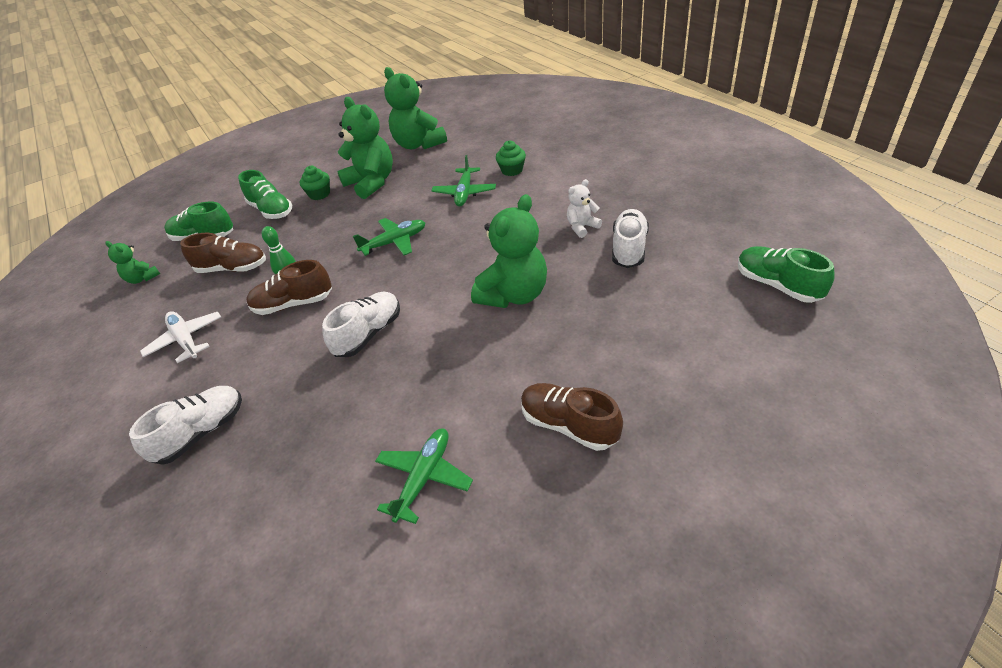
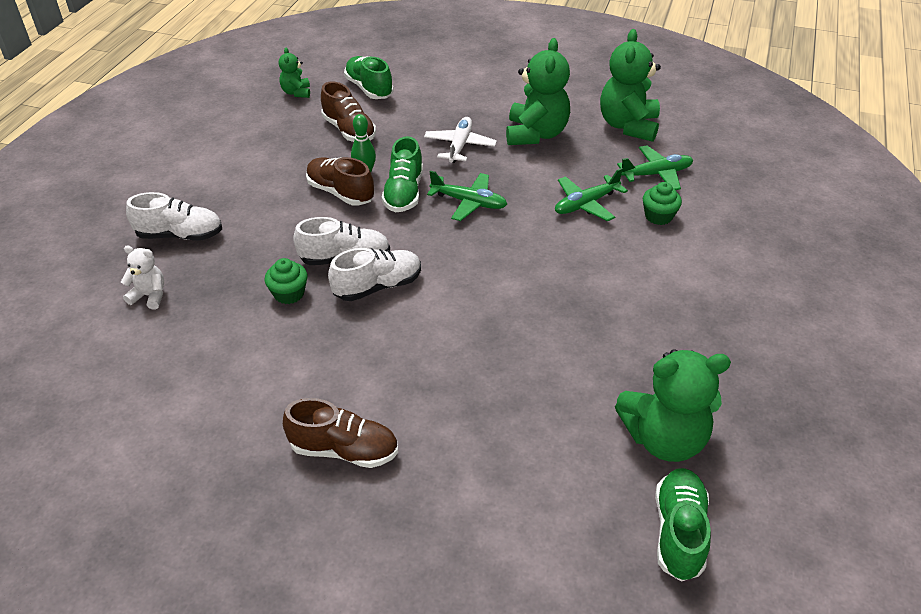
camera: 45 degrees right, 0 degrees up
white plane [140,311,221,363] -> white plane moved to [424,117,497,163]
green shoe [238,170,292,219] -> green shoe moved to [382,136,423,212]
green cupcake [300,166,330,200] -> green cupcake moved to [265,258,308,304]
green plane [375,428,473,524] -> green plane moved to [617,145,693,190]
green teddy bear [471,194,547,308] -> green teddy bear moved to [615,349,731,462]
brown shoe [521,383,623,451] -> brown shoe turned 105 degrees clockwise [283,398,398,468]
white teddy bear [567,179,602,238] -> white teddy bear moved to [121,246,164,309]
white shoe [612,209,649,268] -> white shoe moved to [328,248,421,301]

